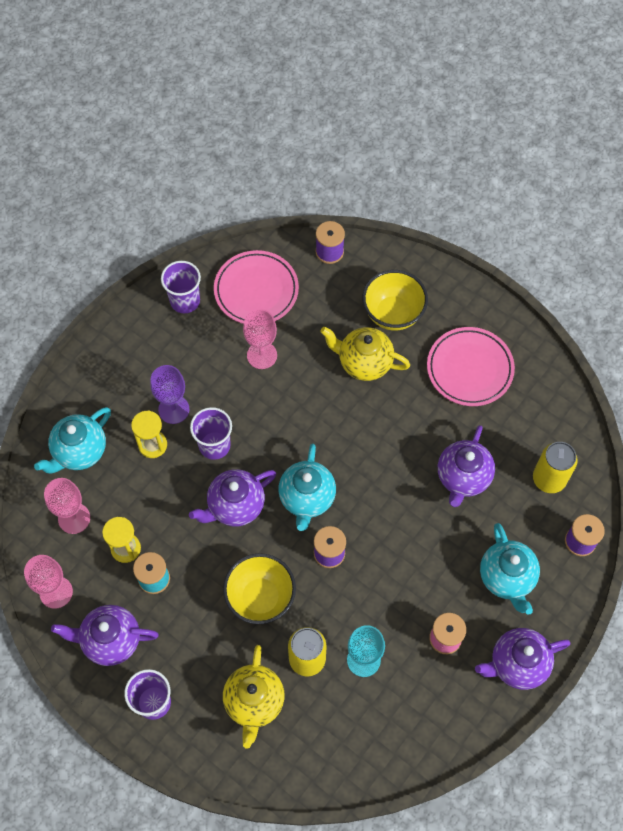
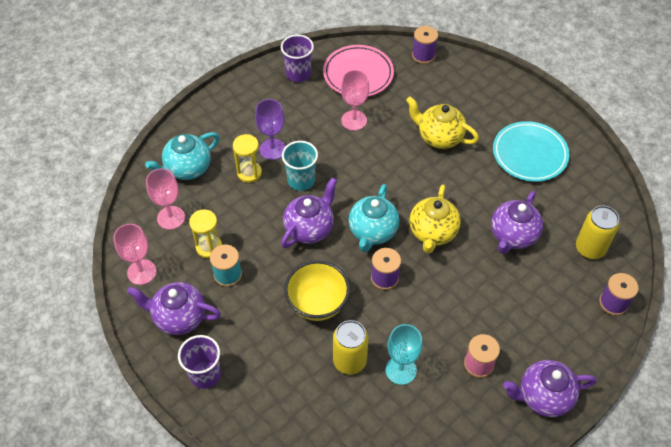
camera: 10 degrees right, 10 degrees down
purple teapot [189,469,276,527] -> purple teapot turned 150 degrees clockwise [281,178,337,248]
purple cup [190,407,232,460] -> turquoise cup [282,141,318,191]
yellow teapot [223,645,285,749] -> yellow teapot moved to [409,185,461,253]
yellow bowl [362,270,428,331] -> none
pink plate [427,327,515,406] -> turquoise plate [493,121,569,182]
turquoise teapot [480,523,540,615] -> none

